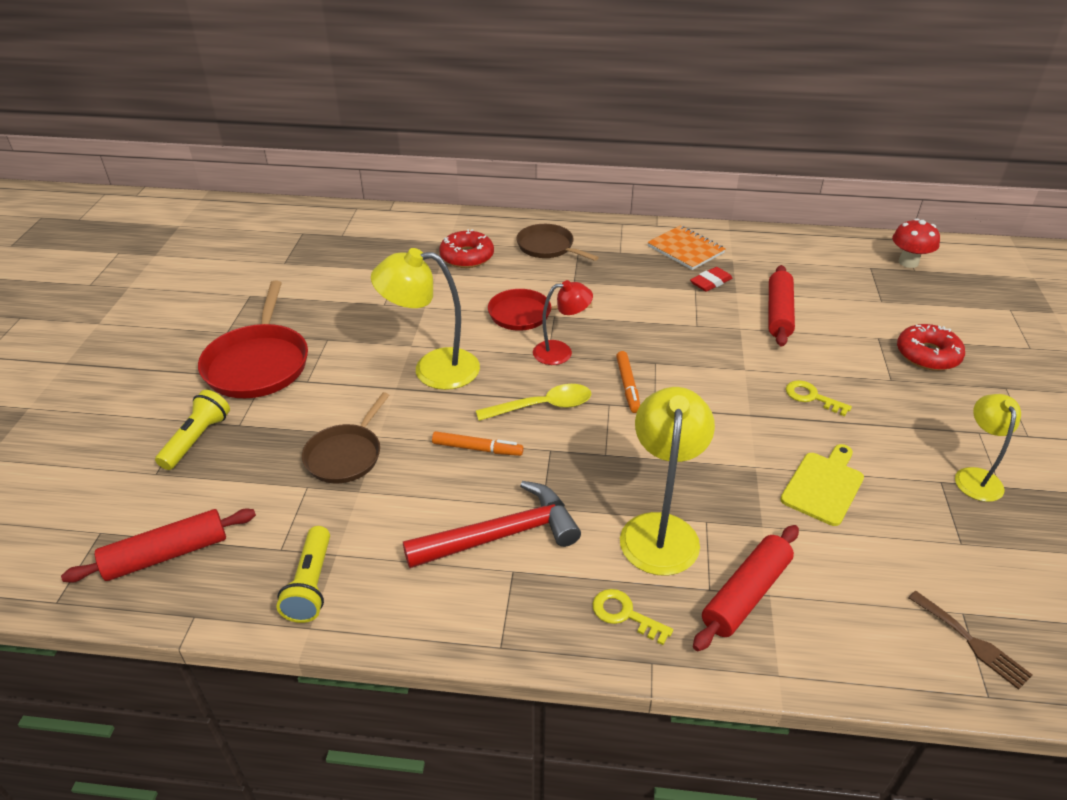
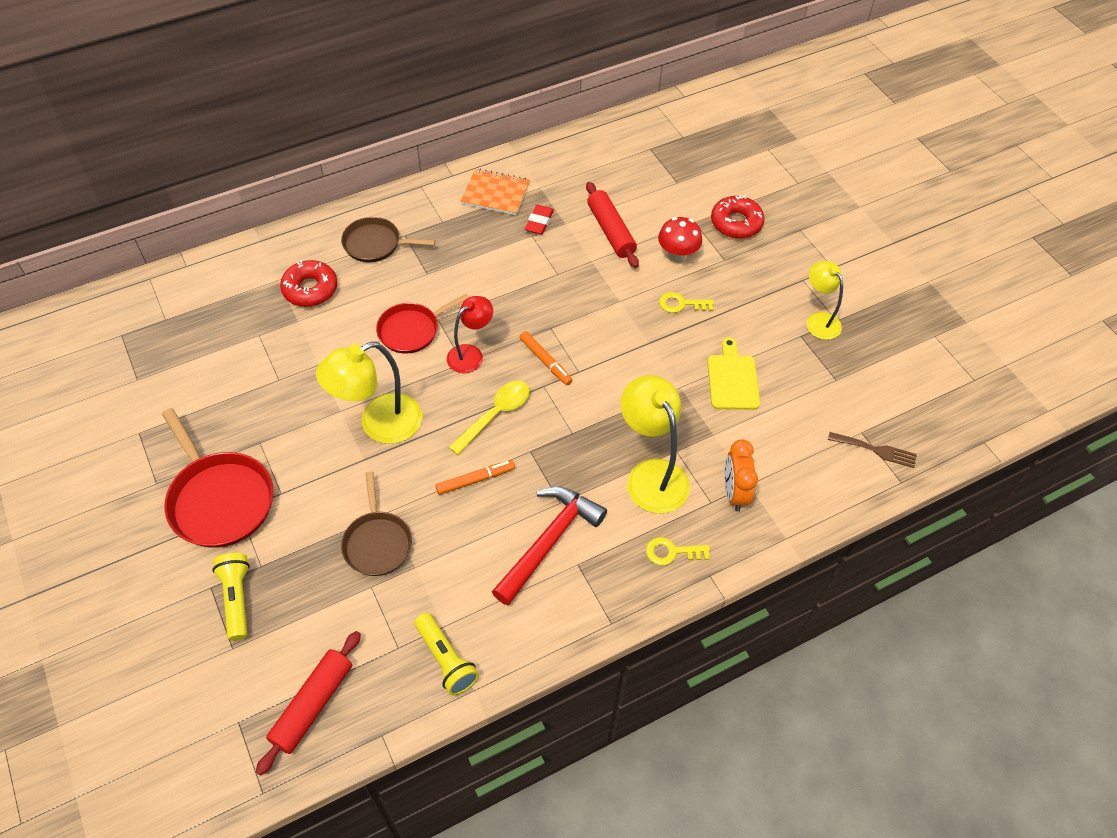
camera: 35 degrees left, 15 degrees up
red rolling pin [693,525,799,651] -> orange clock [725,439,758,511]
red mushroom [892,219,940,268] -> red mushroom moved to [658,217,702,263]

